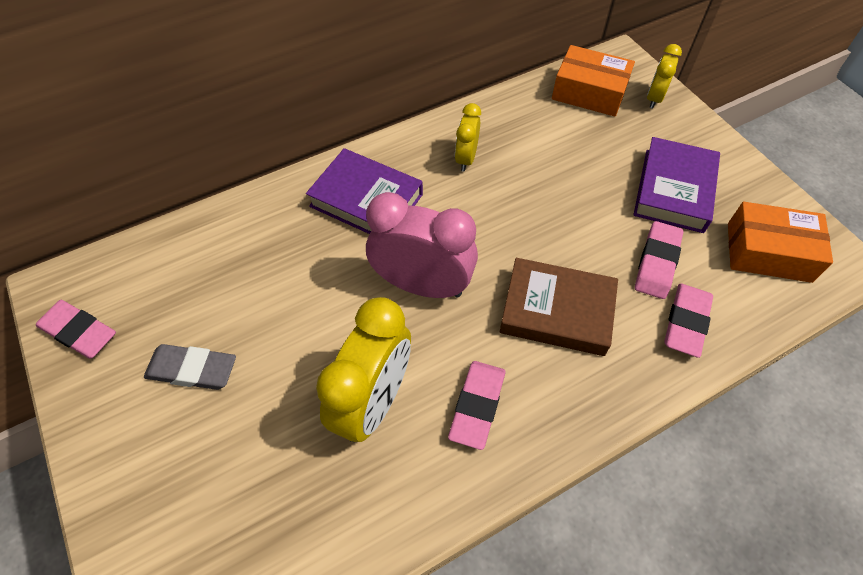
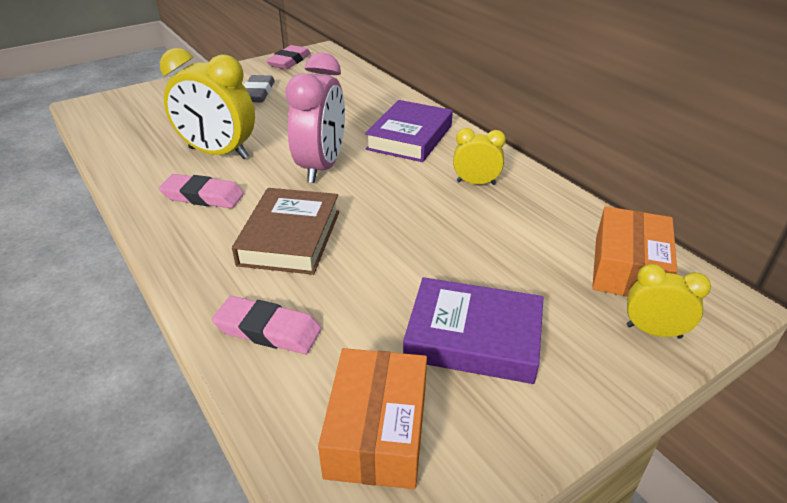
camera: 85 degrees right, 20 degrees down
pink eraser [635,221,683,299] -> none

